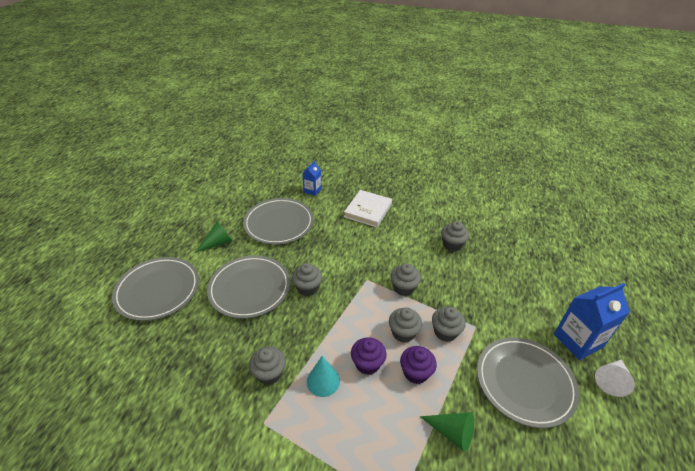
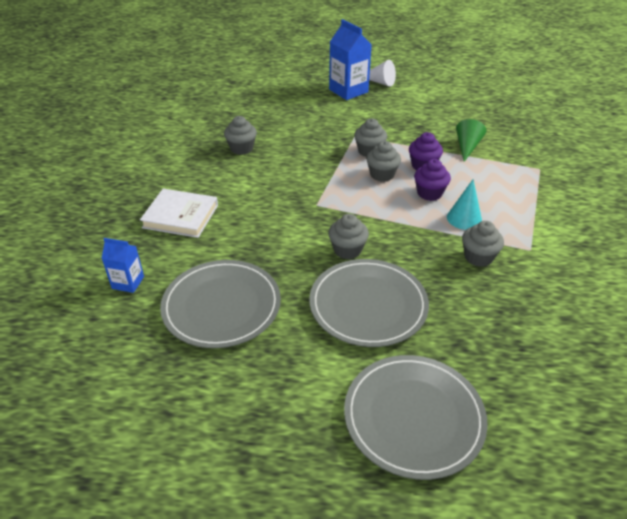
camera: 100 degrees left, 0 degrees up
green cone [195,221,233,253] -> none
grey cupcake [390,263,421,296] -> none
grey plate [477,337,579,428] -> none

